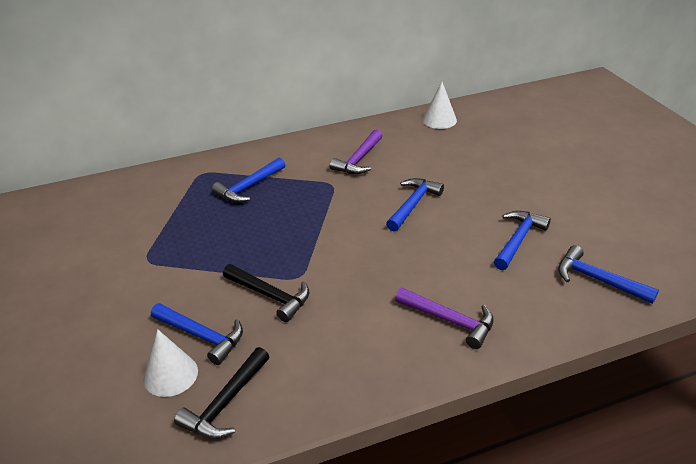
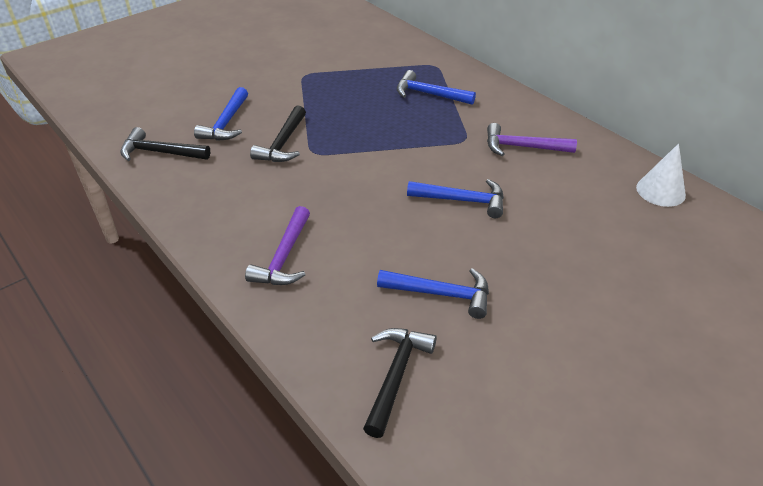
camera: 70 degrees right, 5 degrees up
white cone [143,329,198,397] -> none
blue hammer [558,245,659,304] -> black hammer [363,328,437,438]

